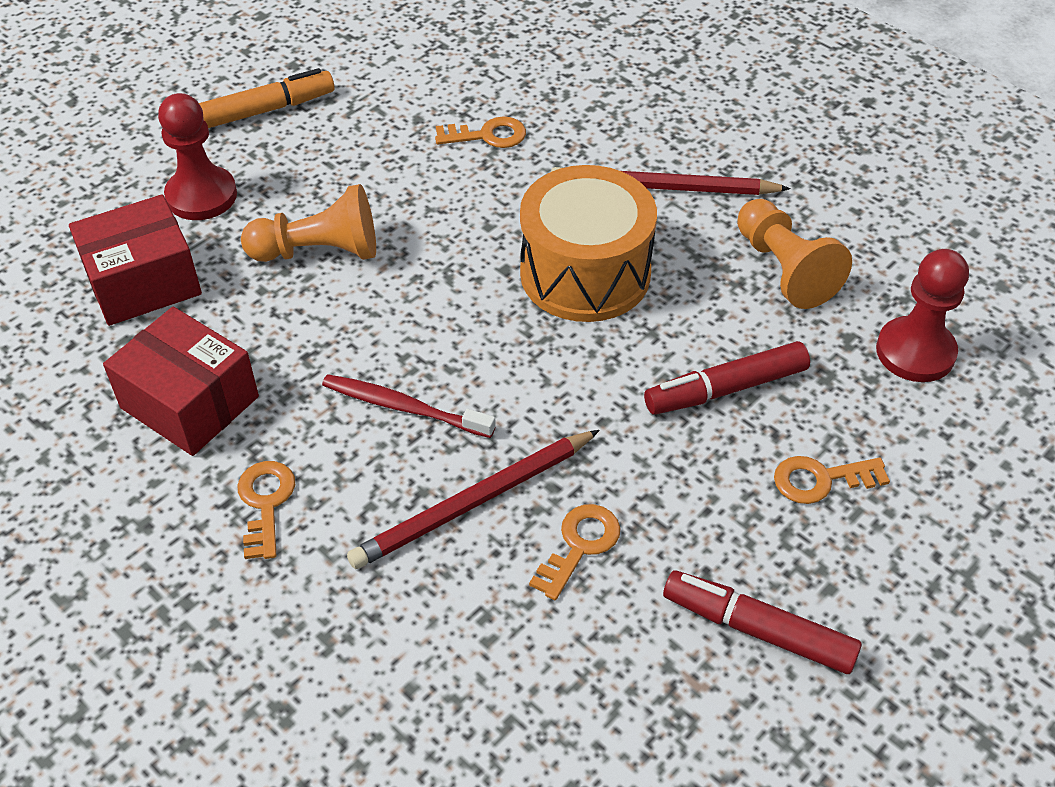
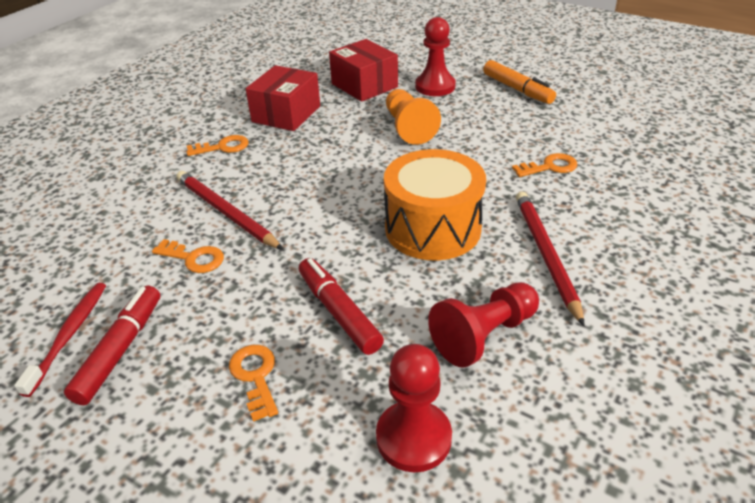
camera: 80 degrees right, 10 degrees down
red toothbrush [322,374,496,438] -> red toothbrush moved to [14,283,106,397]
orange key [435,116,526,148] -> orange key turned 90 degrees counterclockwise [512,153,578,177]
orange pawn [737,199,852,309] -> red pawn [428,282,539,368]

